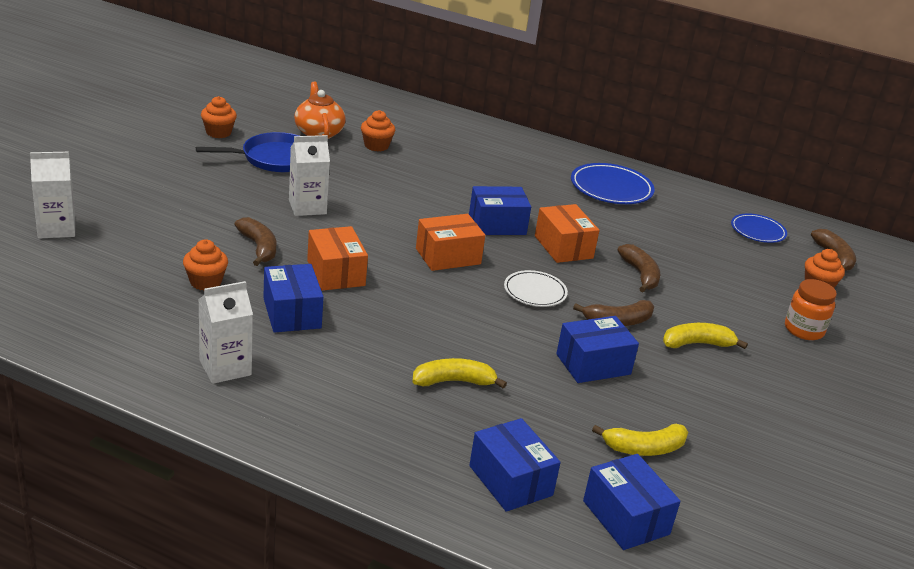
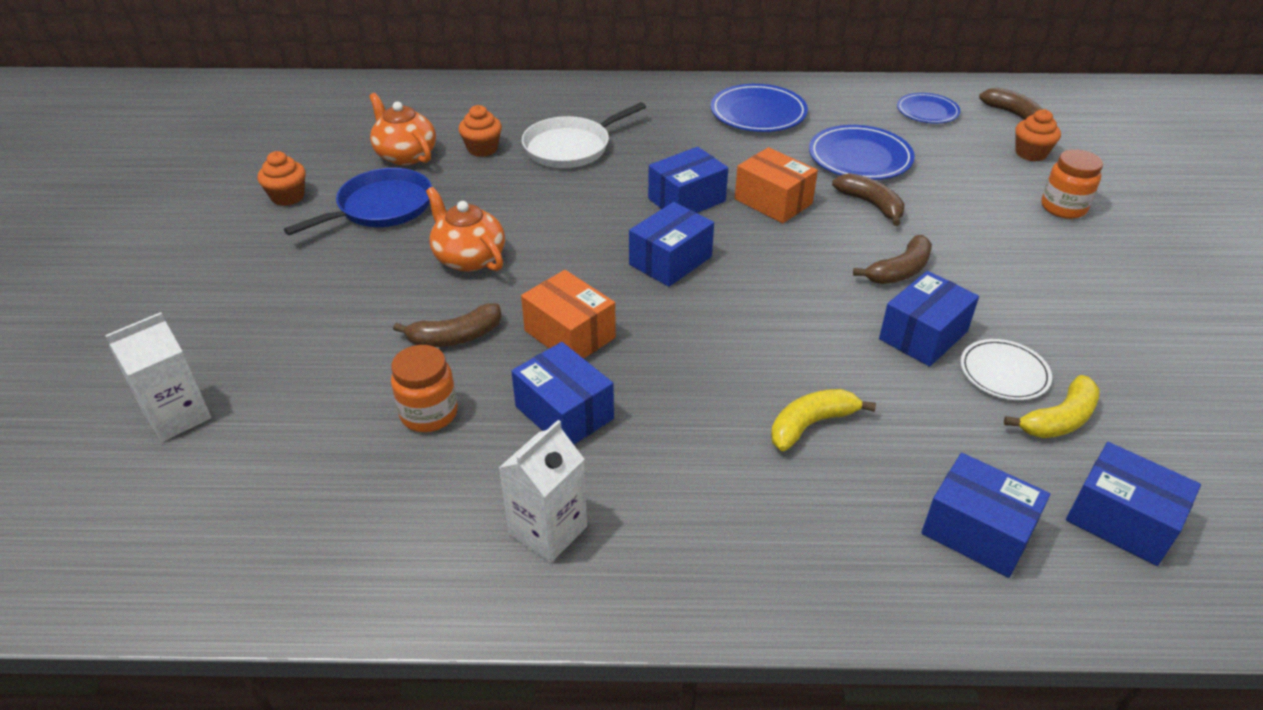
camera: 20 degrees left, 10 degrees up
orange cupcake [183,239,228,291] -> orange jar [391,345,458,432]
brown banana [234,217,276,266] -> brown banana turned 120 degrees clockwise [393,303,502,347]
white carton [289,135,330,216] -> orange teapot [426,187,505,272]
orange box [416,214,485,271] -> blue box [629,202,714,287]
white plate [504,270,568,307] -> white plate moved to [960,339,1052,400]
yellow banana [663,323,748,349] -> none
none -> white pan [522,102,646,168]
none -> blue plate [809,125,915,180]

